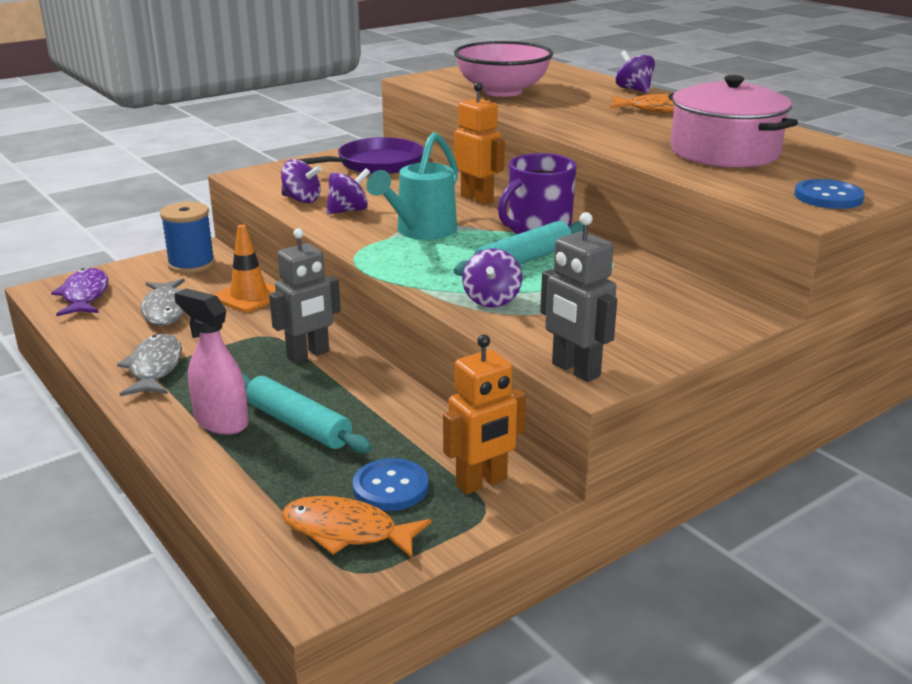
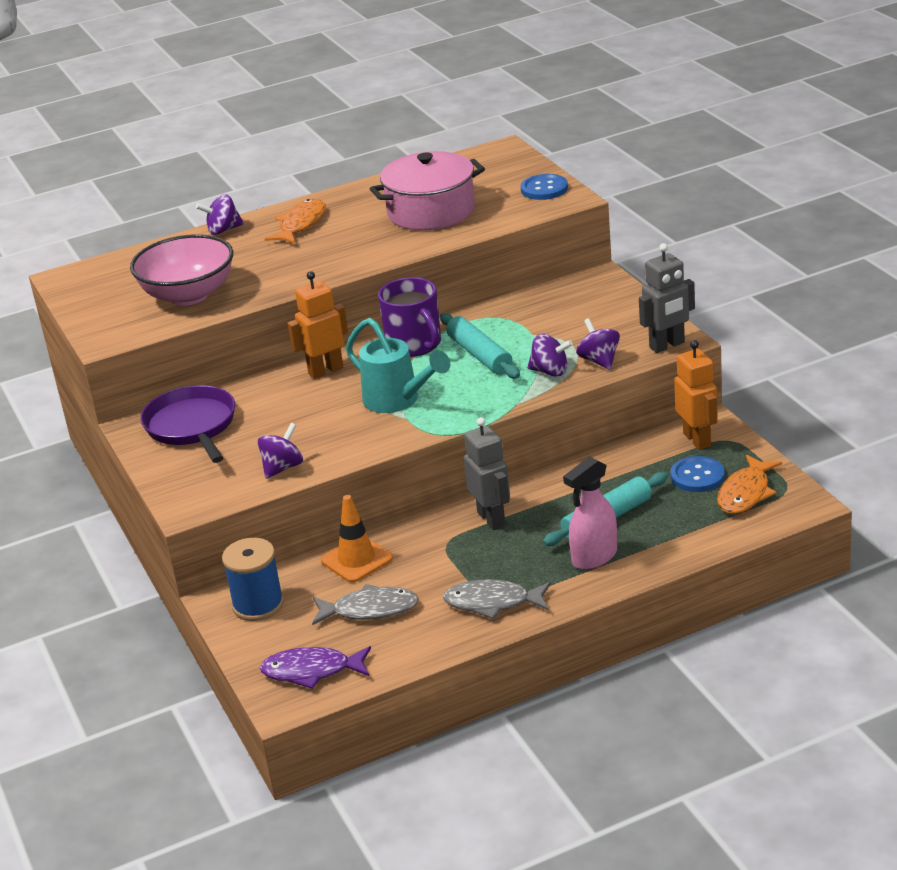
camera: 75 degrees left, 5 degrees up
purple spinning top [327,168,370,214] -> purple spinning top moved to [576,318,620,370]

